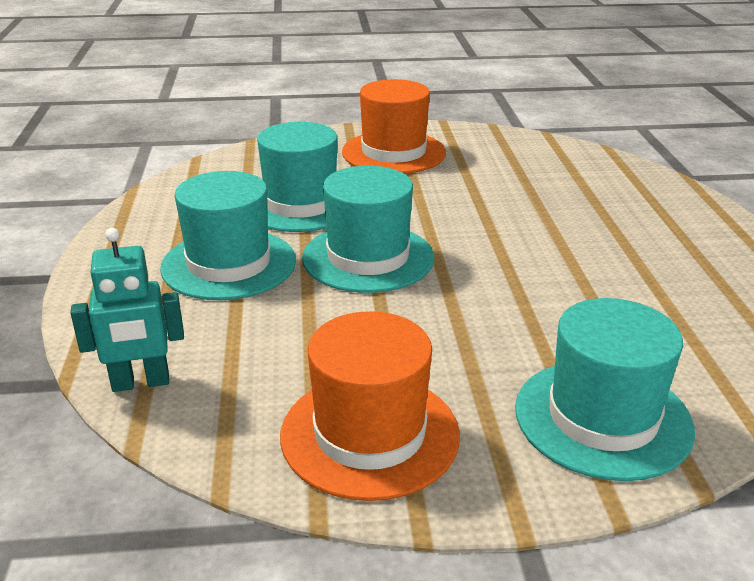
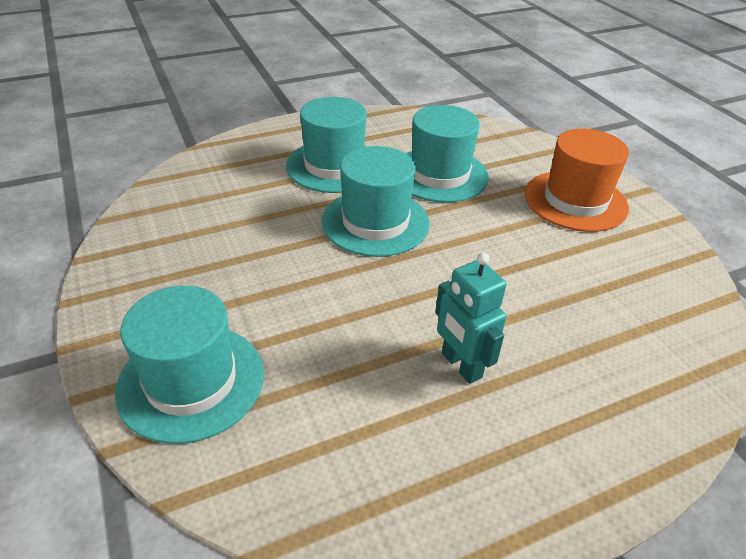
camera: 70 degrees right, 10 degrees up
turquoise robot [70,228,184,392] -> turquoise robot moved to [435,252,506,384]
orange hat [280,311,460,501] -> none

